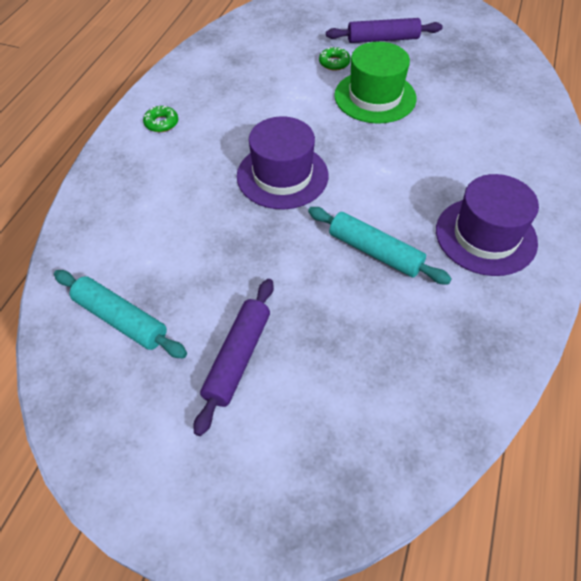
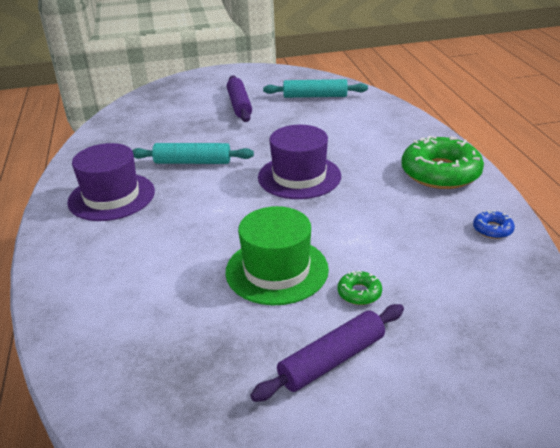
camera: 150 degrees right, 20 degrees down
green donut [143,106,178,132] -> green donut [401,136,484,189], size x2.31
none -> blue donut [473,210,515,239]

